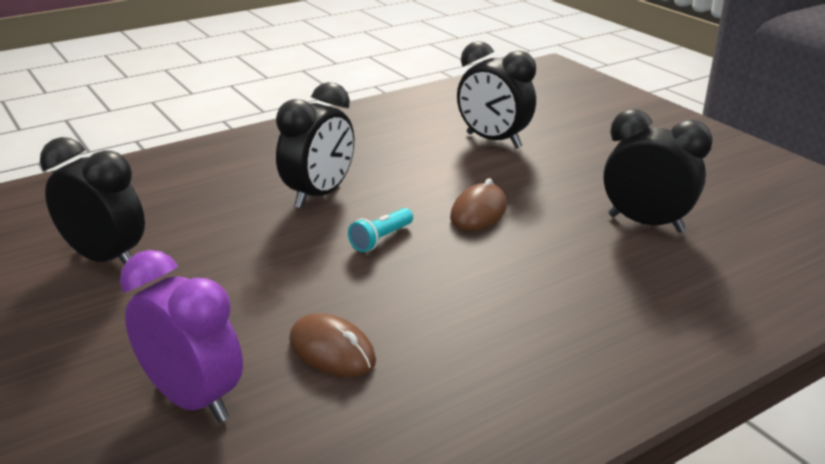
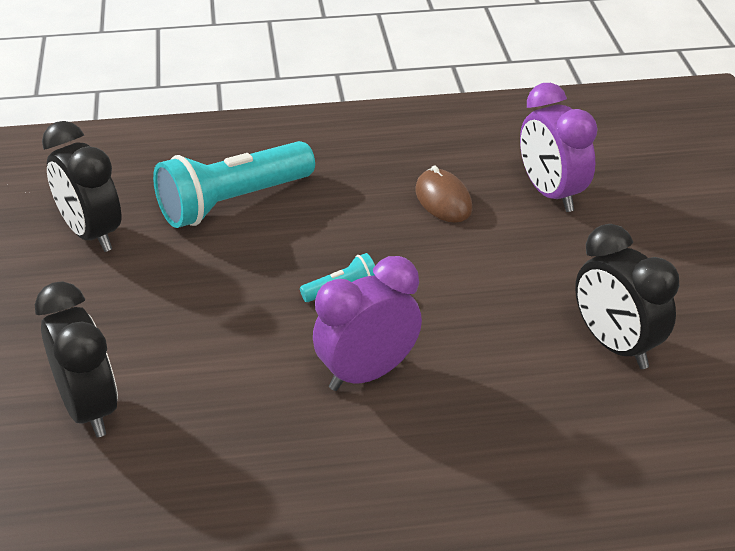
camera: 155 degrees left, 10 degrees up
black clock [276,82,354,208] -> purple clock [313,256,422,391]
brown mouse [450,178,507,231] -> none
none -> turquoise flashlight [153,141,315,228]

